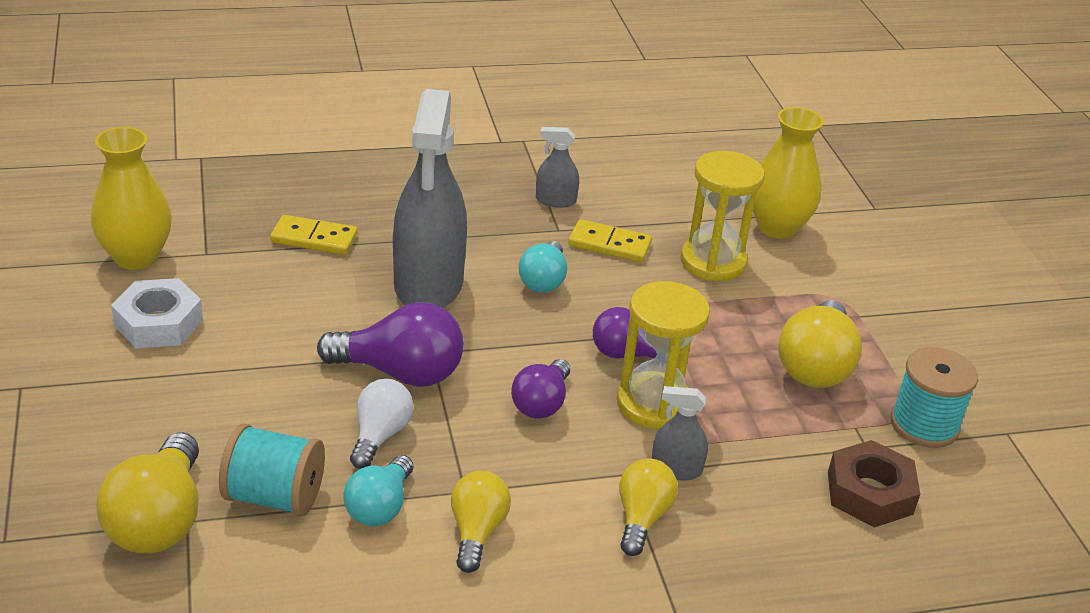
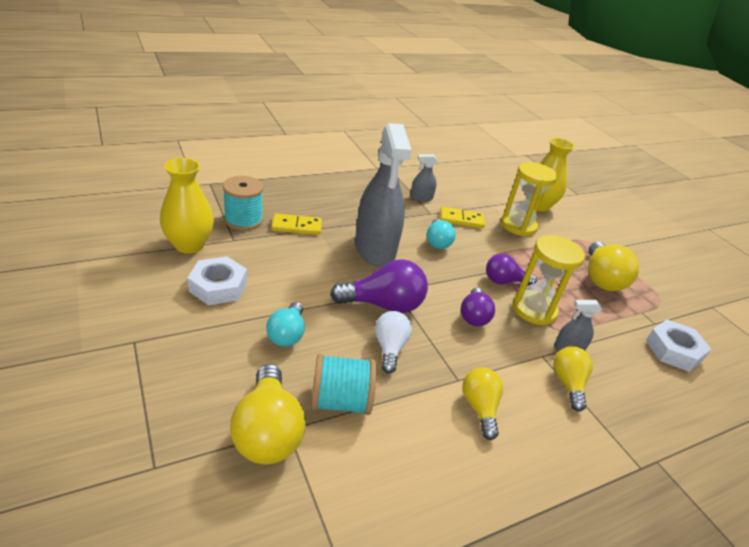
camera: 15 degrees left, 0 degrees up
turquoise light bulb [343,455,413,526] -> turquoise light bulb moved to [266,302,305,347]
brown nut [828,440,920,527] -> white nut [646,320,711,372]
turquoise spool [891,347,978,448] -> turquoise spool moved to [223,176,263,231]

